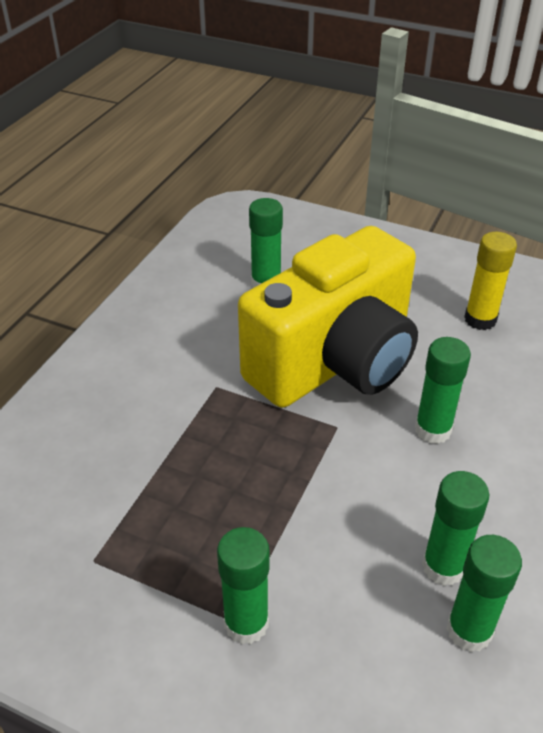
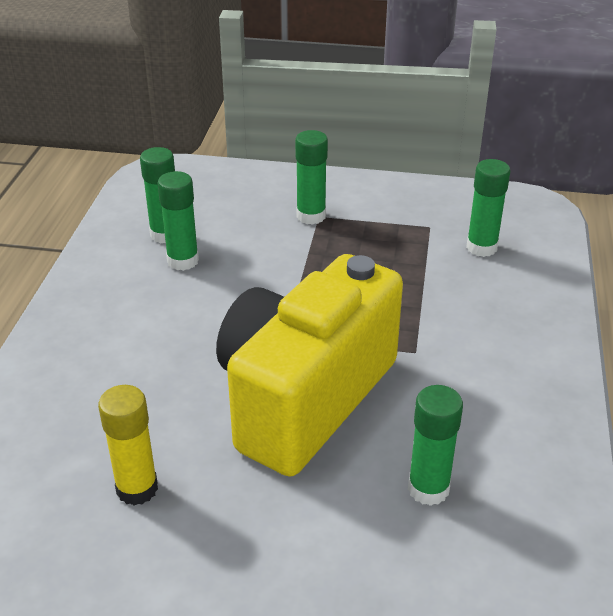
camera: 165 degrees right, 5 degrees down
green glue stick [415,337,471,444] -> green glue stick moved to [466,159,510,257]

